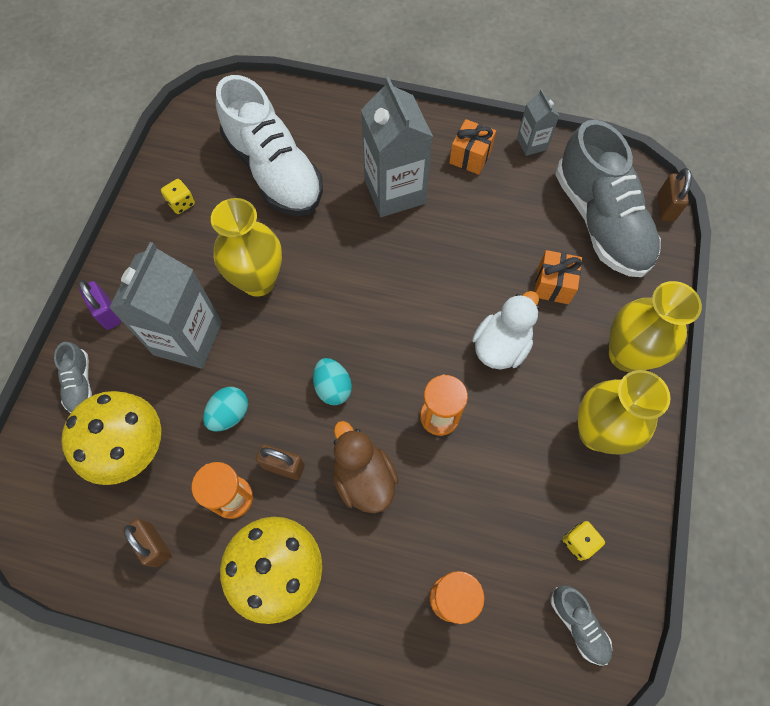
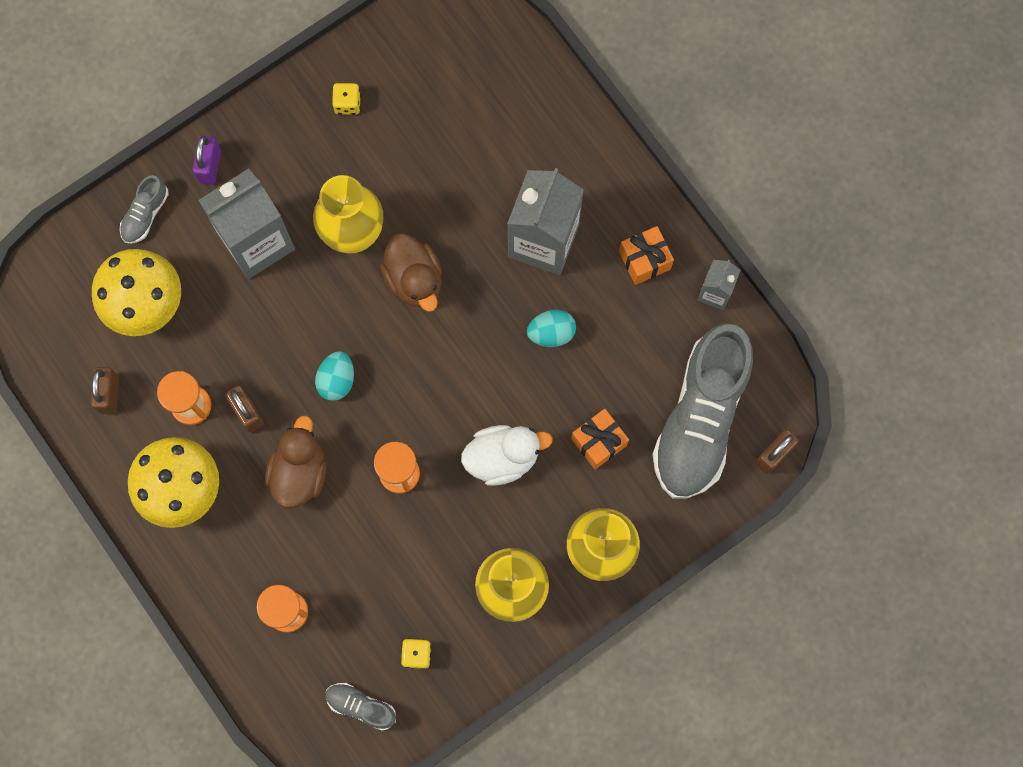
camera: 40 degrees right, 10 degrees up
turquoise egg [203,387,248,432] -> turquoise egg moved to [527,310,576,347]
white shoe [216,75,323,216] -> none
grey shoe [551,585,612,666] -> grey shoe turned 105 degrees clockwise [325,683,396,730]
none -> brown duck [380,233,442,312]

